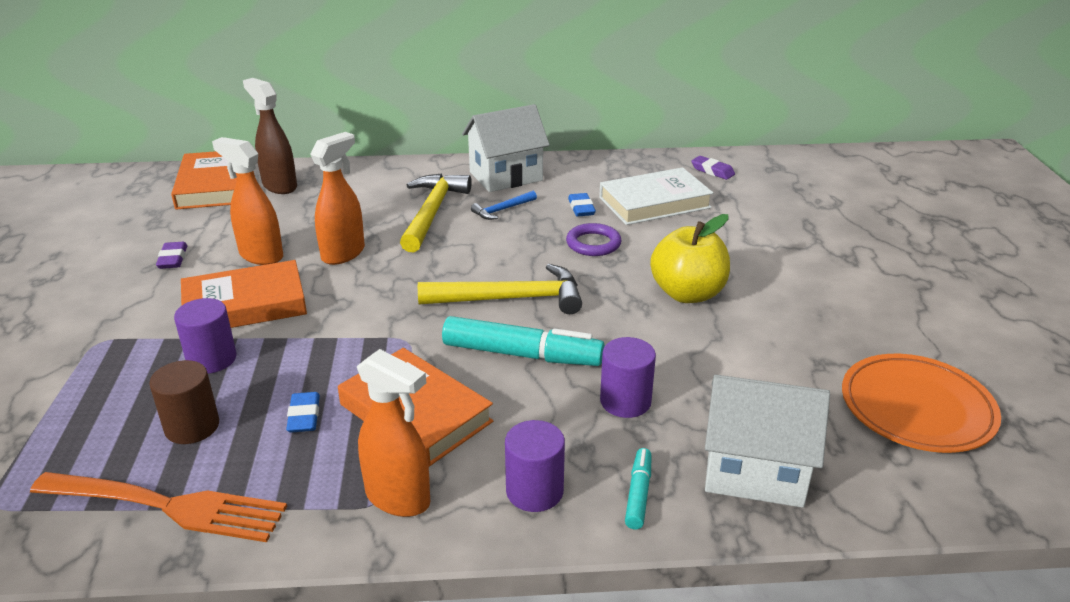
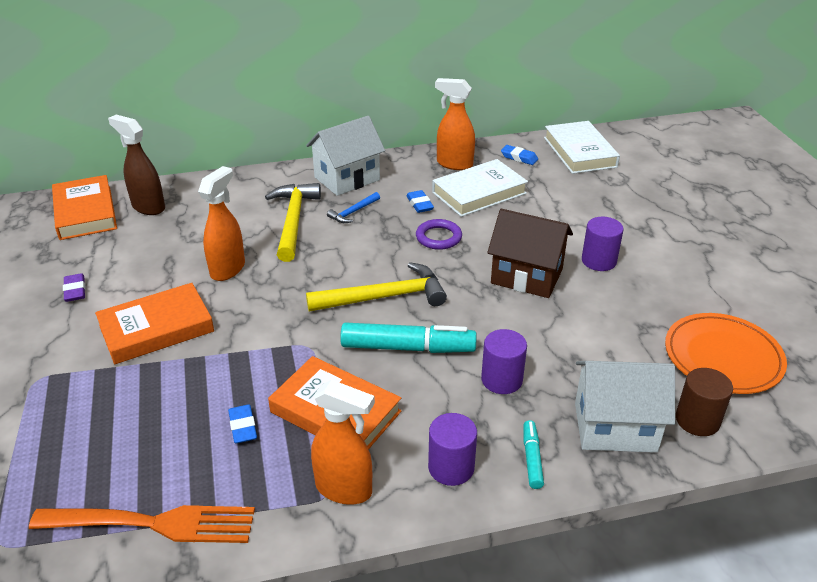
camera: 10 degrees left, 5 degrees up
brown cylinder [149,360,219,444] -> brown cylinder moved to [676,368,733,436]
purple cylinder [174,298,237,374] -> purple cylinder moved to [582,217,624,271]
orange spray bottle [212,137,283,265] -> orange spray bottle moved to [435,78,475,170]
yellow apple [650,214,730,303] -> brown house [487,209,573,298]
purple eraser [691,156,735,180] -> blue eraser [501,145,538,165]
none -> white book [544,121,620,174]

